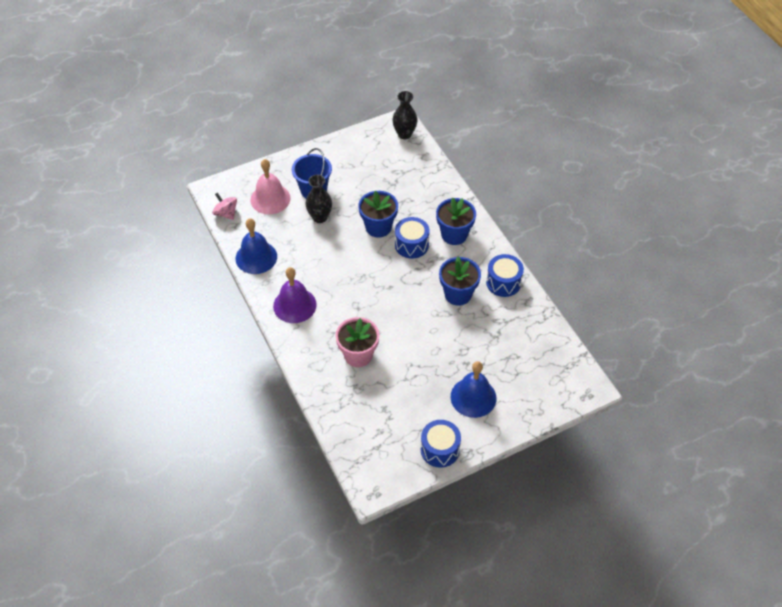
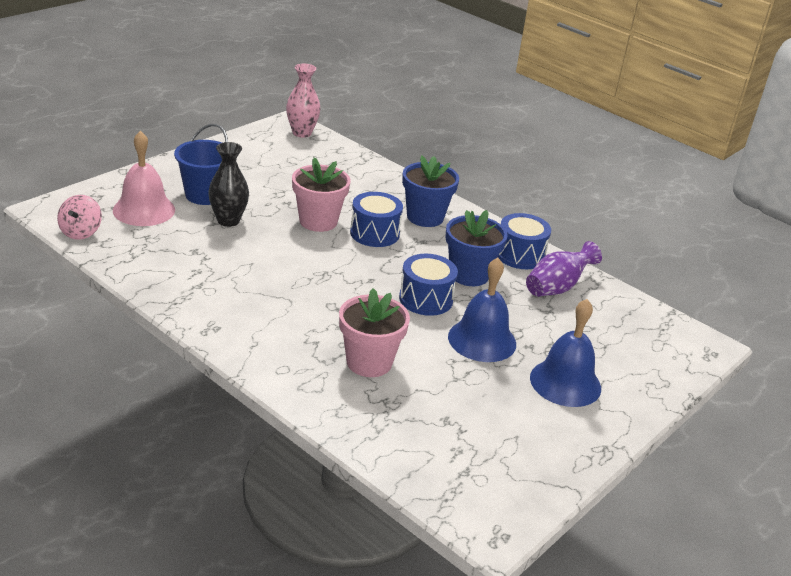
camera: 25 degrees left, 20 degrees down
pink spinning top [212,193,237,220] -> pink spinning top turned 105 degrees counterclockwise [57,195,102,240]
blue bell [235,218,277,274] -> blue bell moved to [448,258,516,362]
purple bell [273,267,317,323] -> none
blue flower pot [358,191,398,238] -> pink flower pot [292,157,351,232]
black vase [392,91,418,139] -> pink vase [286,64,321,138]
blue drum [421,420,461,468] -> blue drum moved to [399,254,458,316]
none -> purple vase [526,241,602,297]

